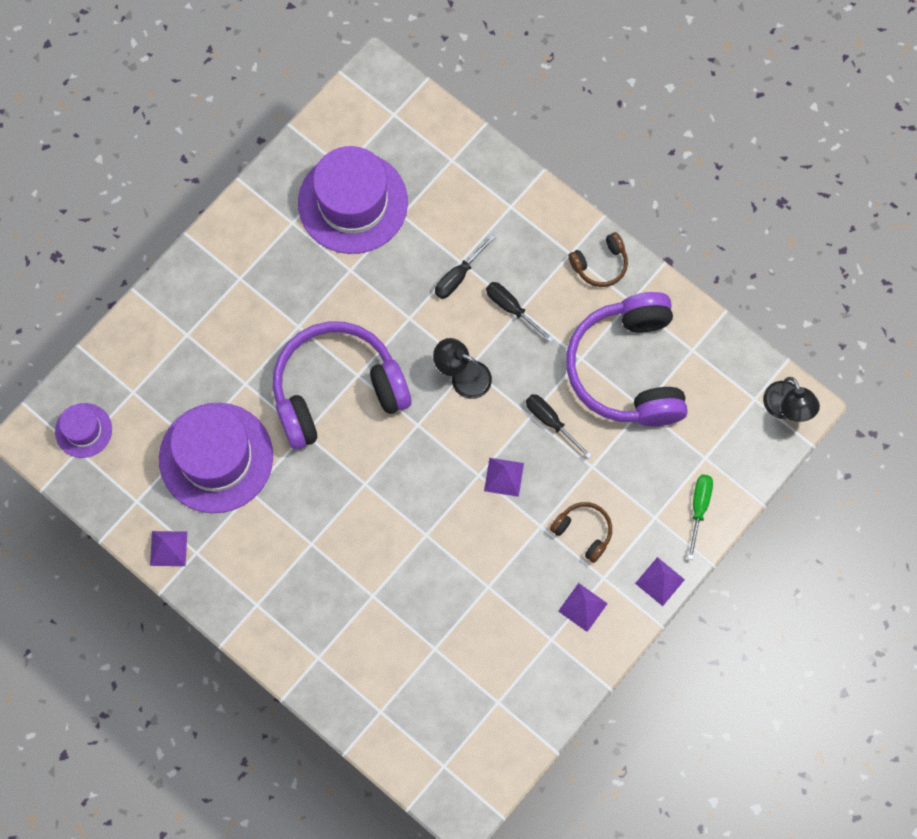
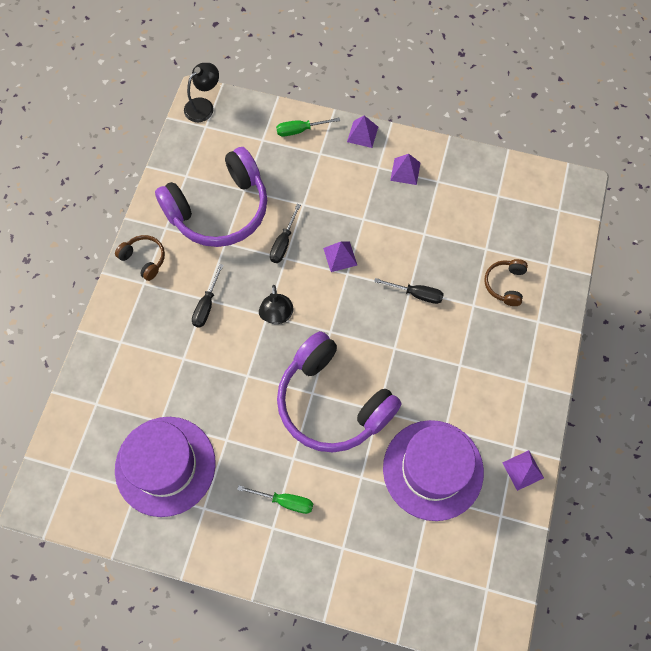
camera: 115 degrees left, 5 degrees down
purple hat [55,403,112,458] -> none
black screwdriver [435,235,496,299] -> black screwdriver moved to [374,278,444,304]
brown headphones [550,502,612,563] -> brown headphones moved to [485,259,528,306]
none -> green screwdriver [237,485,313,514]

